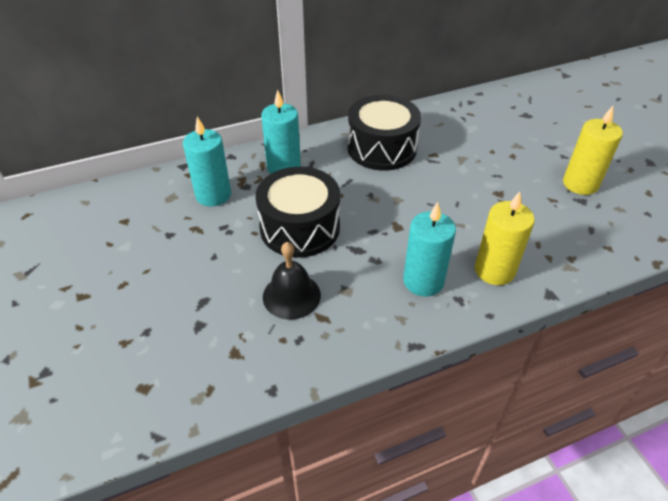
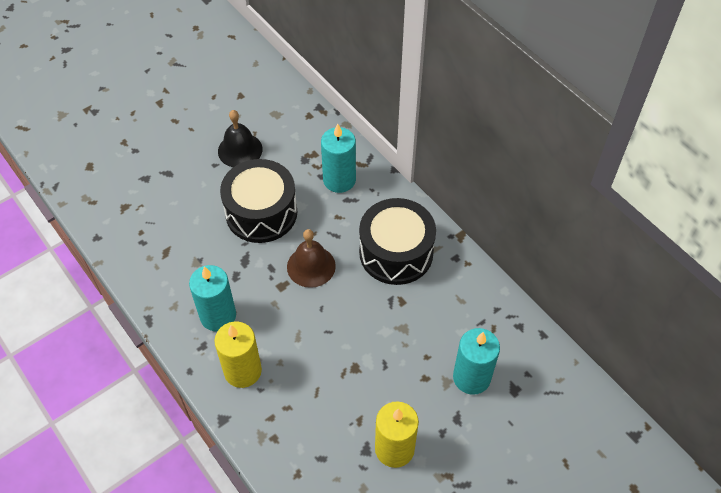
camera: 75 degrees right, 10 degrees up
turquoise candle [183,116,231,207] -> turquoise candle moved to [453,328,500,395]
black bell [263,242,321,320] -> black bell moved to [218,110,262,167]
none -> brown bell [287,229,336,288]

